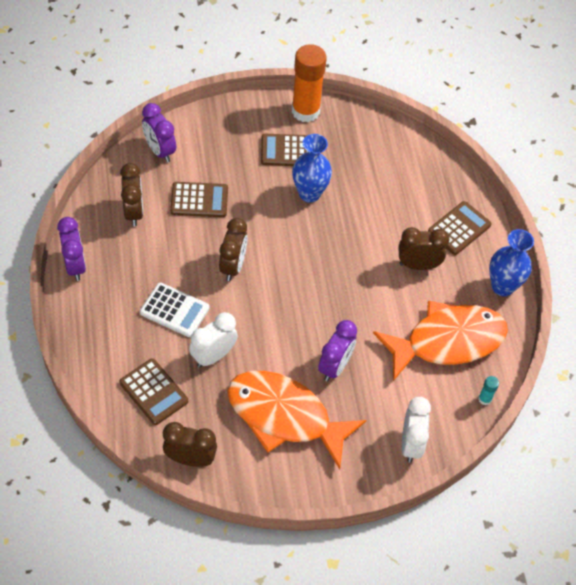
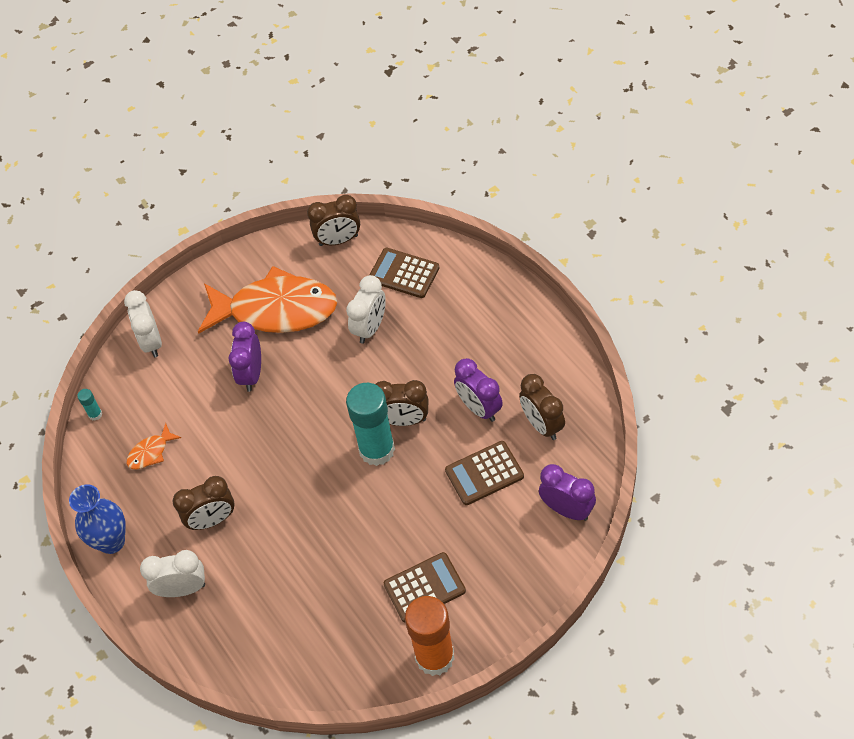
camera: 165 degrees right, 0 degrees up
purple clock [57,217,86,281] -> purple clock moved to [454,358,503,422]
white calculator [140,282,210,337] -> none
brown clock [219,218,248,281] -> brown clock turned 75 degrees counterclockwise [375,380,428,426]
blue vase [292,134,332,202] -> none
orange fish [373,301,508,381] -> orange fish [127,423,181,469], size x0.40
brown calculator [428,201,492,255] -> white clock [140,550,205,597]
none -> turquoise glue stick [346,383,395,466]

